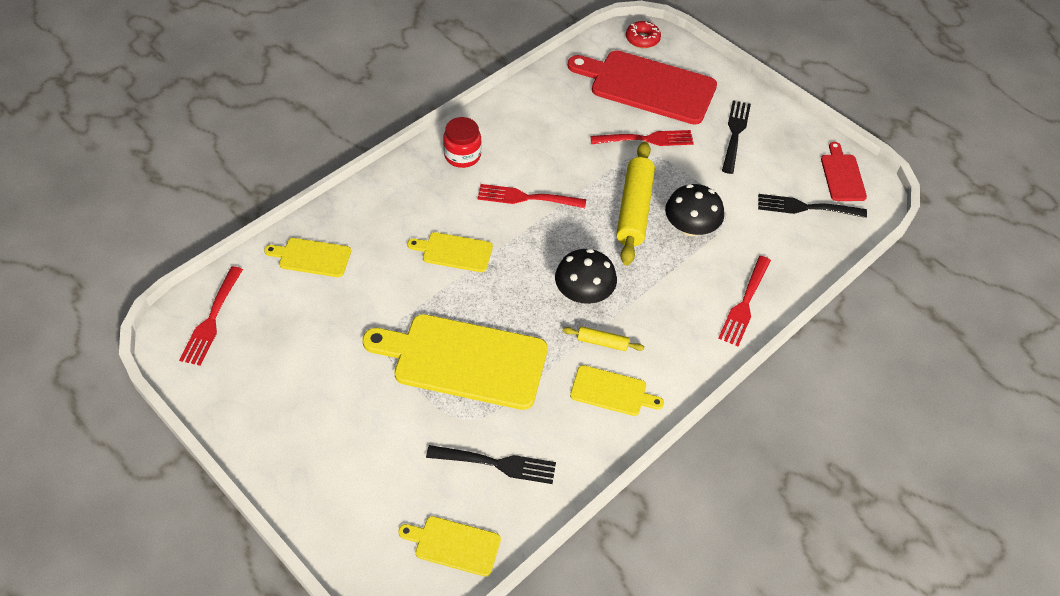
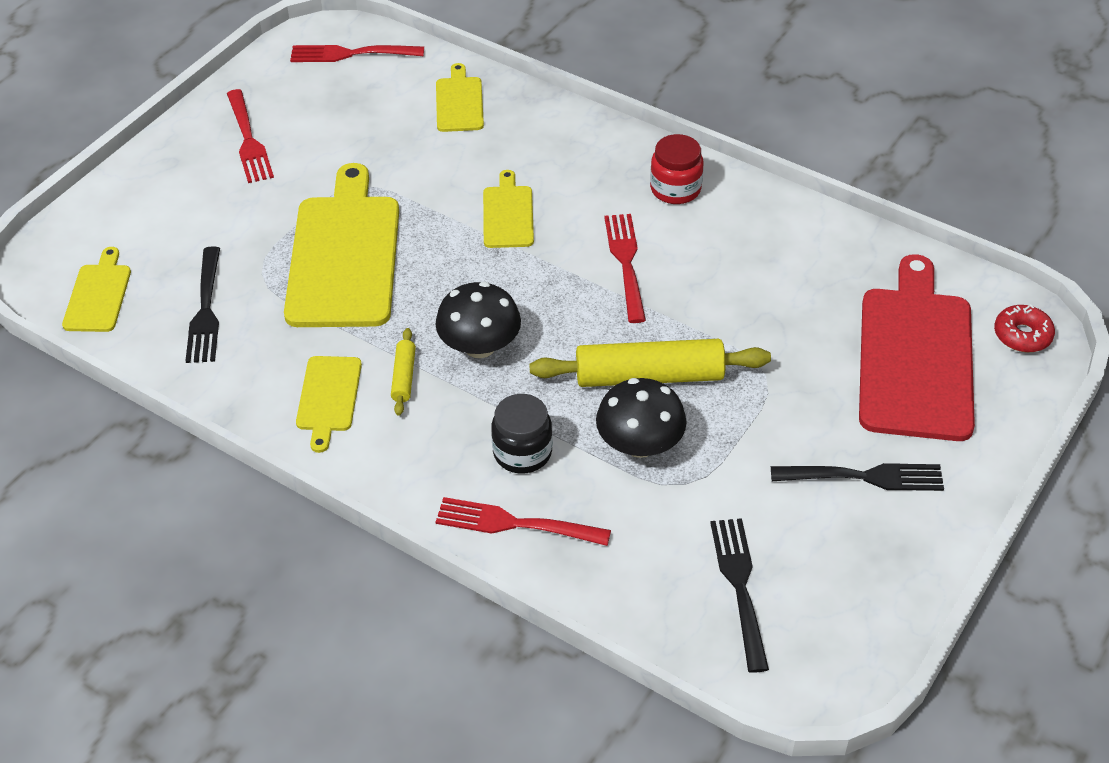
camera: 80 degrees right, 5 degrees down
red fork [590,130,694,146] -> red fork moved to [227,89,274,183]
red cutting board [821,142,867,201] -> none
none -> black jar [491,394,553,474]

